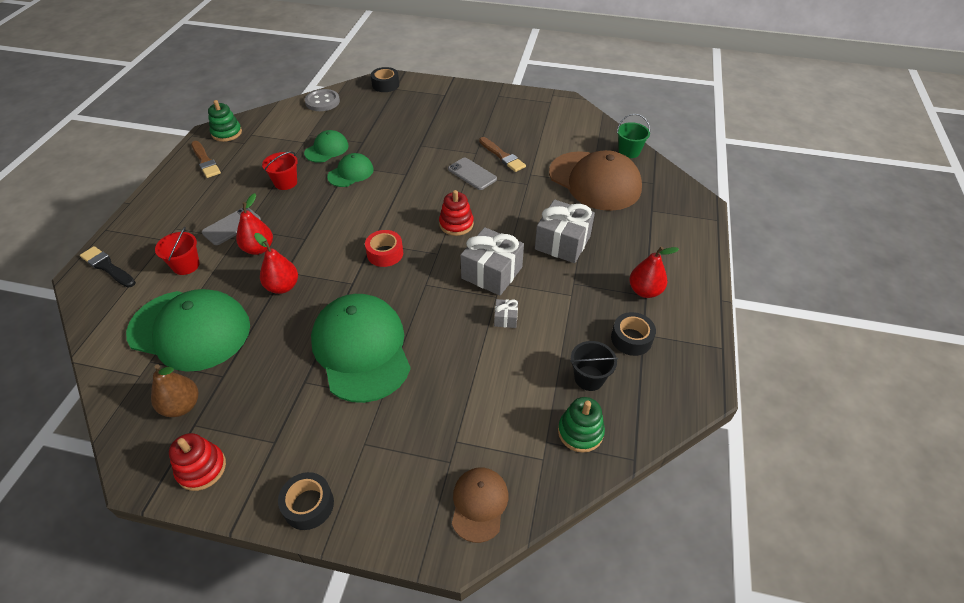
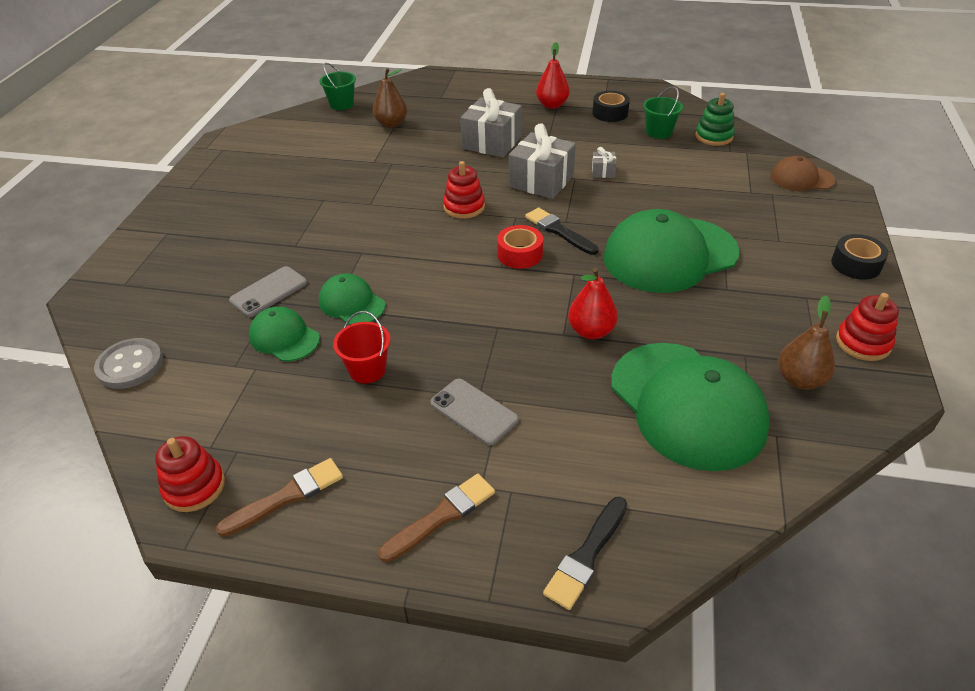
camera: 90 degrees left, 5 degrees down
green cap [126,289,250,372] -> green cap turned 135 degrees clockwise [611,343,770,471]
red bucket [155,227,200,275] -> none
green stacking toy [208,100,242,142] -> red stacking toy [155,436,225,512]
red pear [236,193,273,255] -> none
black tape [371,67,399,92] -> none
grey phone [448,157,497,190] -> grey phone moved to [229,266,307,317]
brown brush [479,137,526,172] -> brown brush moved to [378,474,495,562]
brown cap [549,150,642,211] -> brown pear [373,68,407,128]
black bucket [570,341,618,391] -> green bucket [643,86,683,139]
none -> black brush [525,208,598,255]

